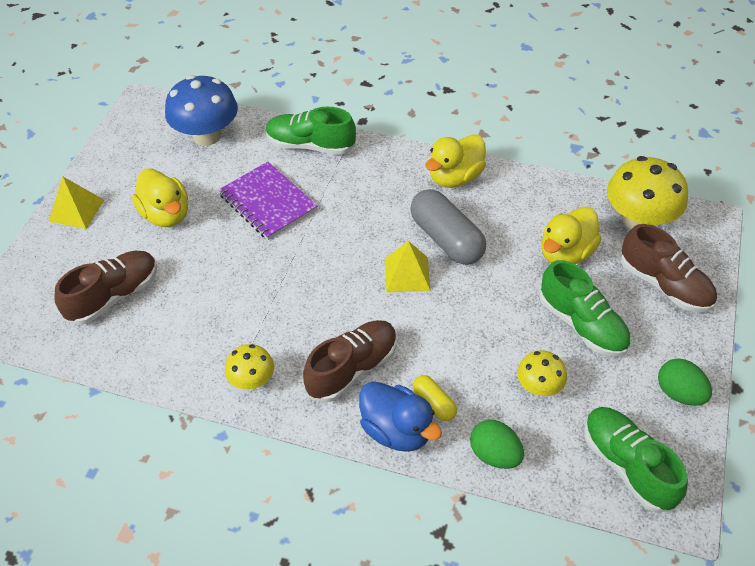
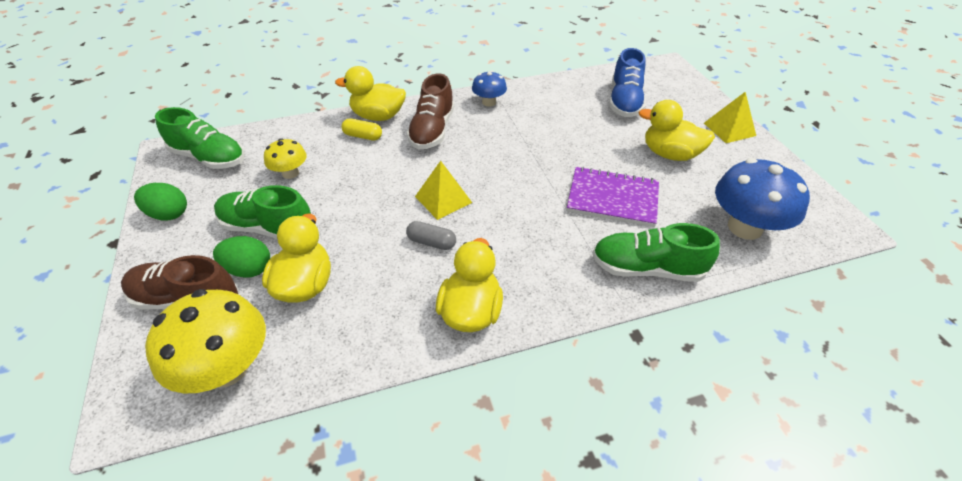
camera: 145 degrees right, 5 degrees down
brown shoe [55,251,157,325] -> blue shoe [609,48,645,117]
yellow mushroom [225,344,274,390] -> blue mushroom [472,71,507,106]
green shoe [266,107,356,155] -> green shoe turned 150 degrees counterclockwise [592,223,720,282]
blue duck [359,381,442,452] -> yellow duck [335,66,406,121]
grey capsule [410,189,486,265] -> grey capsule [406,221,456,250], size x0.50
green egg [470,420,524,469] -> green egg moved to [213,236,270,278]

